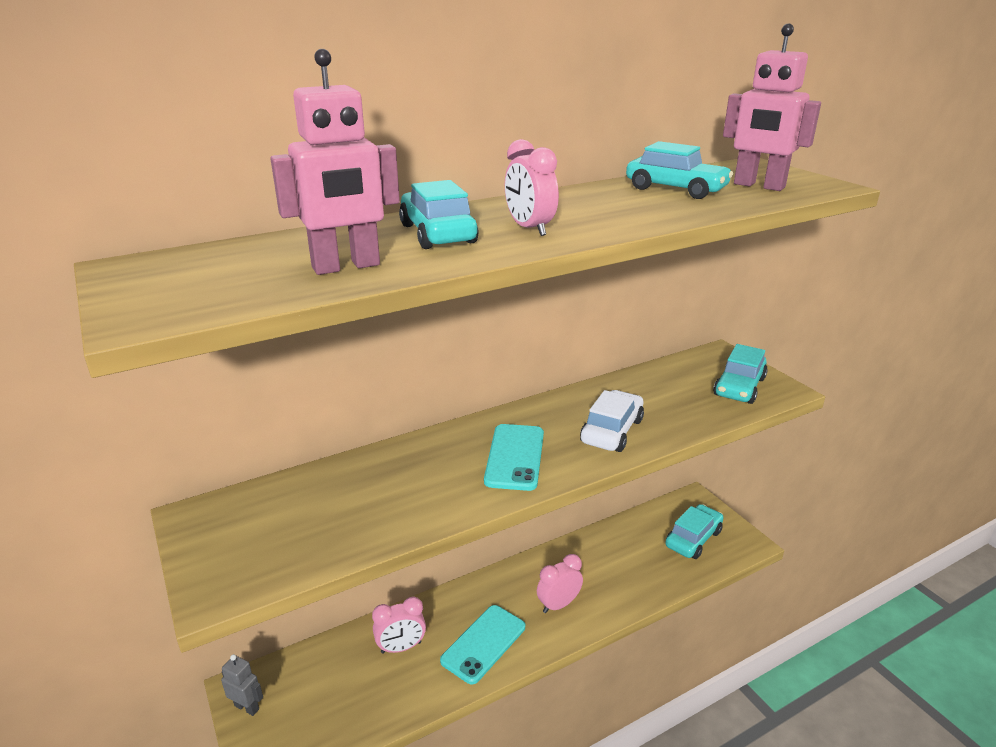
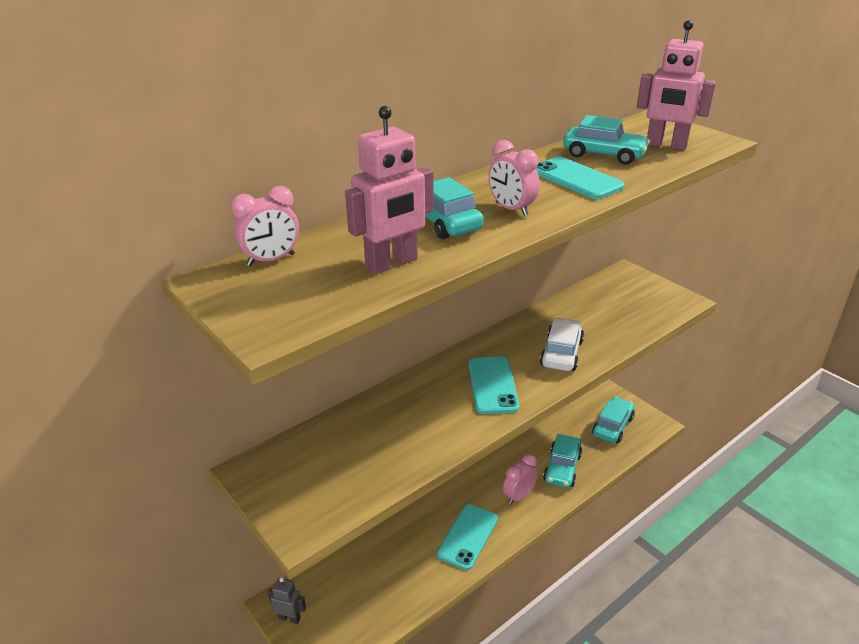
camera: 10 degrees left, 5 degrees up
pink clock [372,597,426,654] -> pink clock moved to [231,186,299,266]
turquoise car [713,344,768,404] -> turquoise car moved to [543,434,582,488]
none -> turquoise phone [536,157,625,199]

